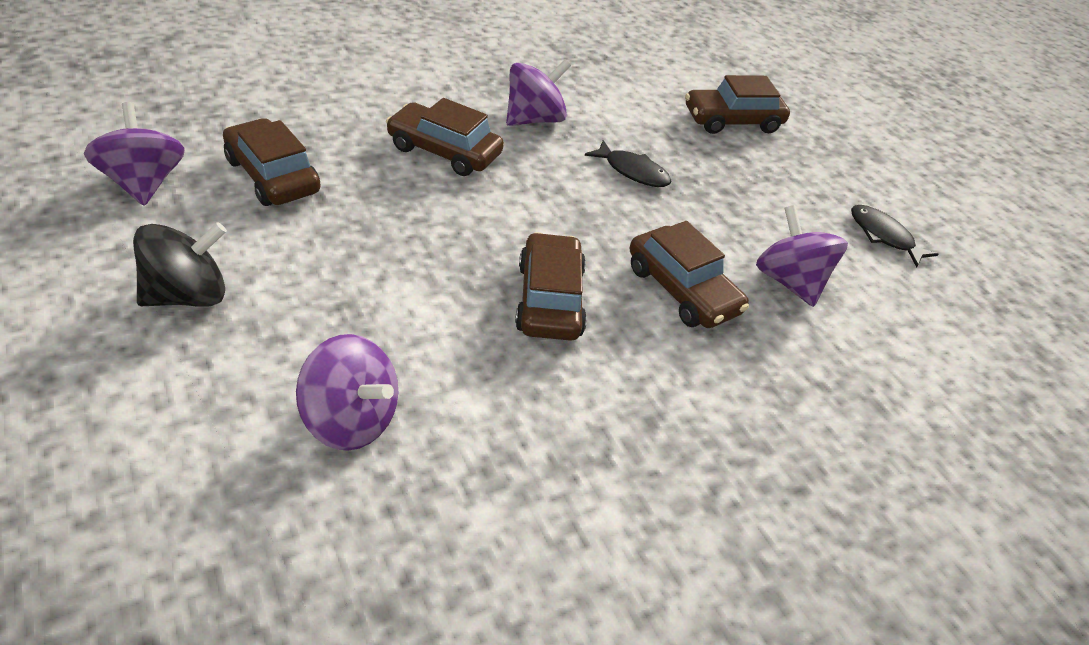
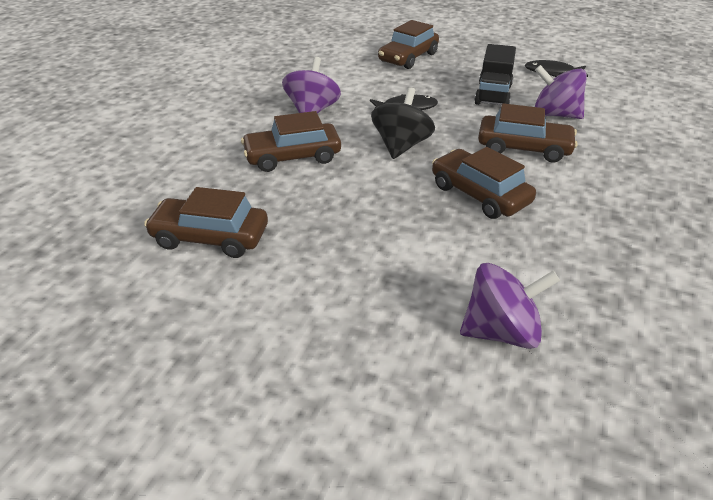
camera: 35 degrees left, 5 degrees down
purple spinning top [84,102,185,206] -> none
black spinning top [133,222,227,307] -> black spinning top moved to [371,87,435,159]
none -> black truck [474,44,516,105]

